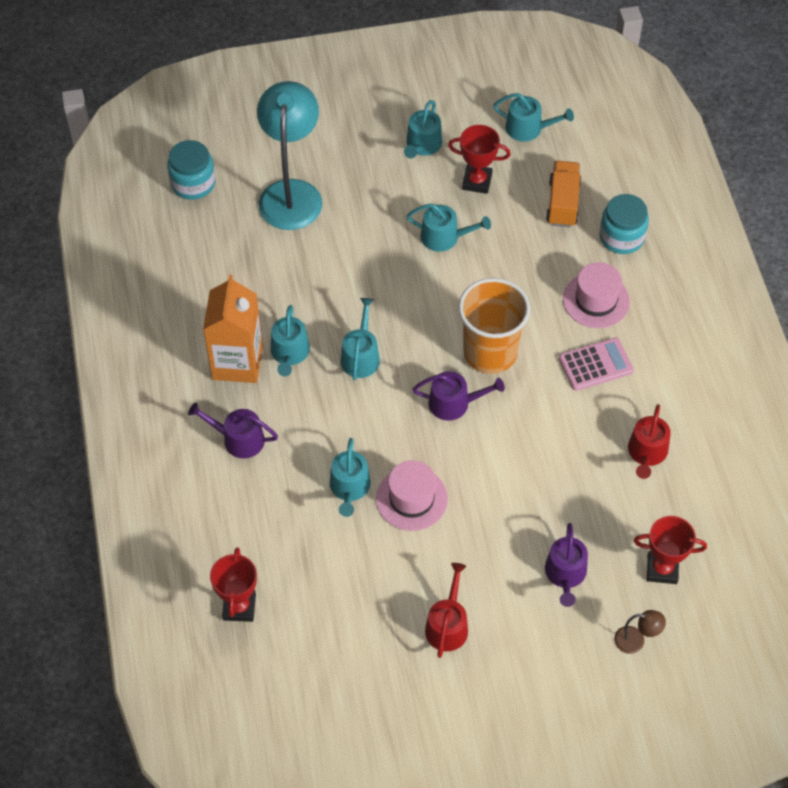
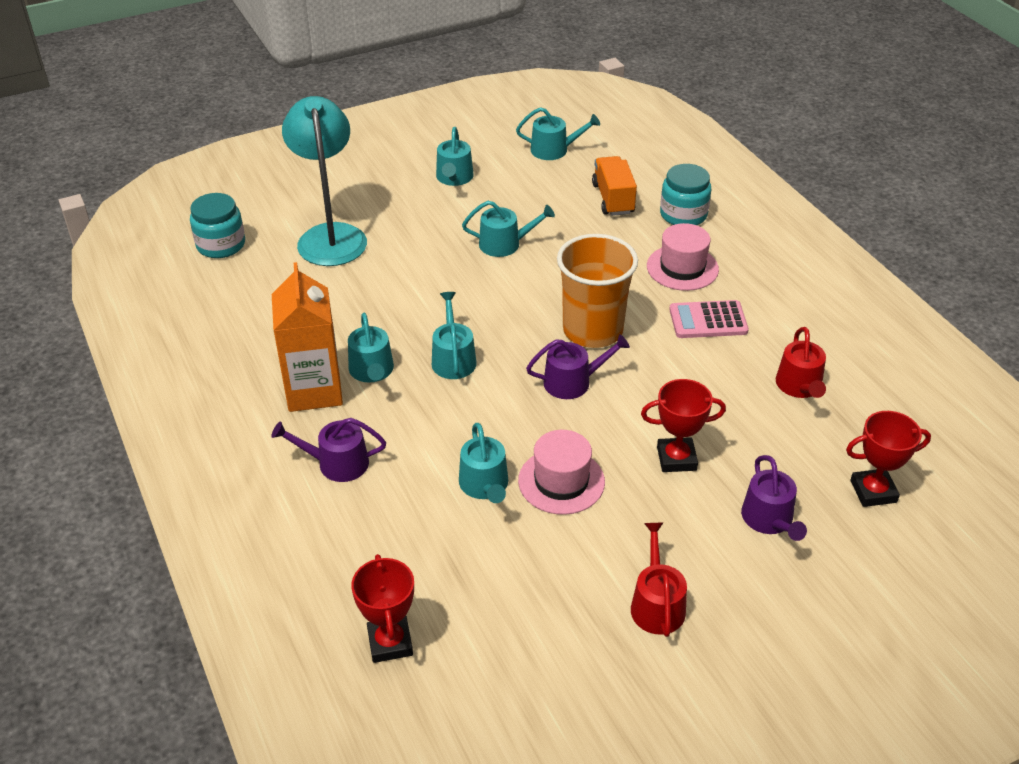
camera: 15 degrees left, 15 degrees down
red trophy [448,125,511,194] -> red trophy moved to [641,379,726,472]
pink calculator [559,338,634,391] -> pink calculator turned 150 degrees counterclockwise [669,300,749,338]
brown lamp [614,610,666,654] -> none

